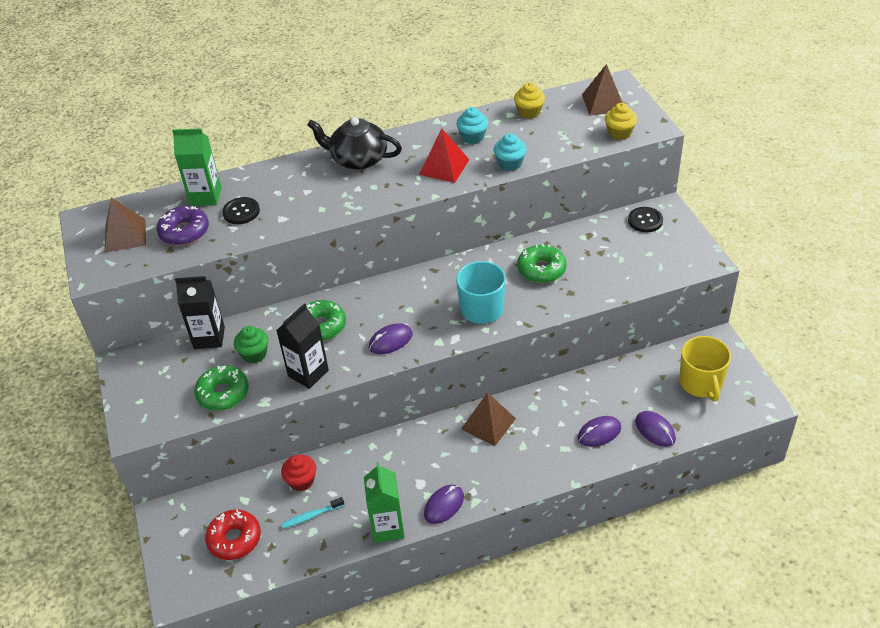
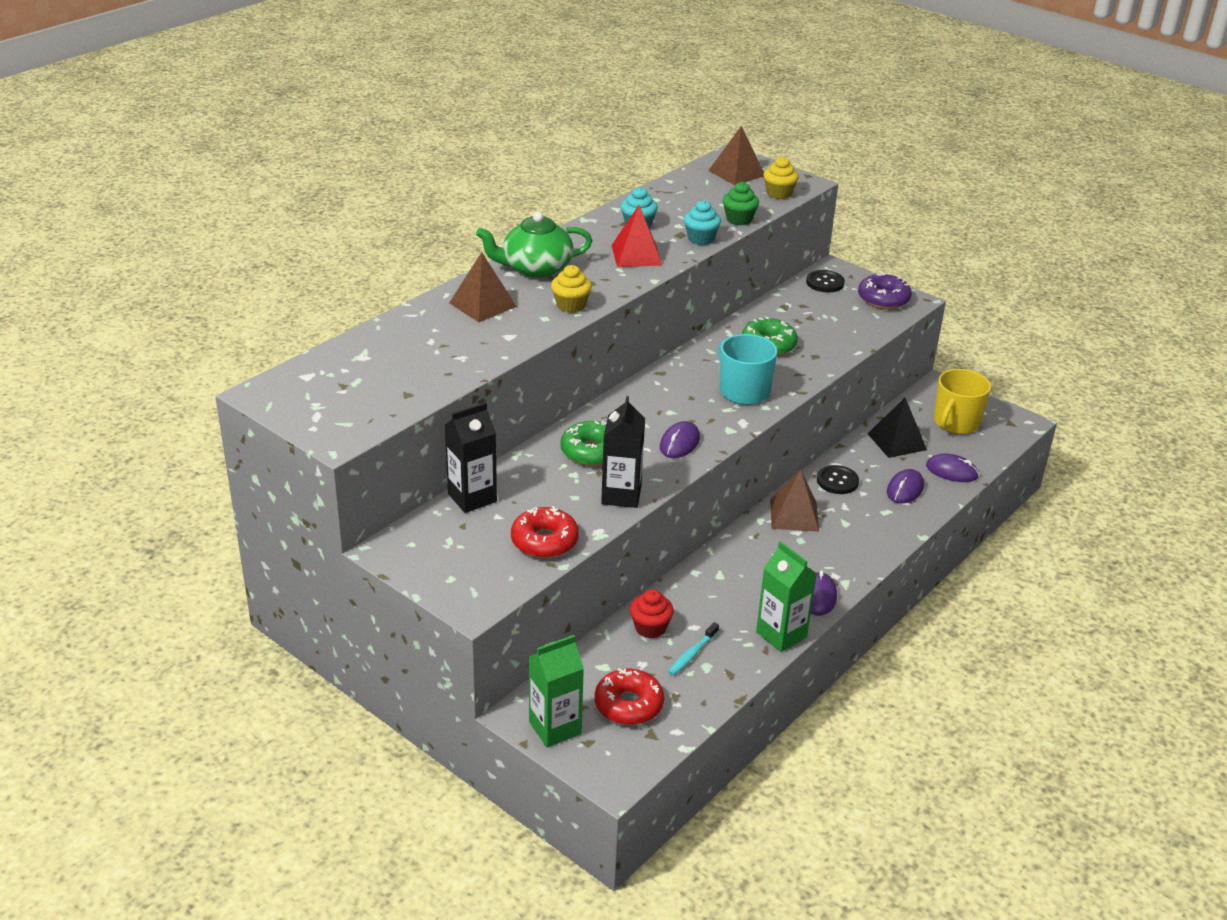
camera: 35 degrees left, 10 degrees down
brown pyramid [105,198,146,253] -> brown pyramid moved to [449,252,517,322]
purple donut [157,206,209,246] -> purple donut moved to [858,272,912,309]
green carton [172,128,221,206] -> green carton moved to [529,635,584,747]
green donut [194,366,249,411] -> red donut [511,506,579,558]
black button [222,197,260,224] -> black button moved to [817,465,859,494]
green cupcake [234,326,269,363] -> green cupcake moved to [723,182,759,225]
black teapot [307,117,402,170] -> green teapot [476,212,592,278]
yellow cupcake [514,82,545,119] -> yellow cupcake moved to [551,265,592,313]
yellow mug [679,336,731,401] -> yellow mug turned 75 degrees clockwise [934,369,991,434]
none -> black pyramid [867,398,927,458]

